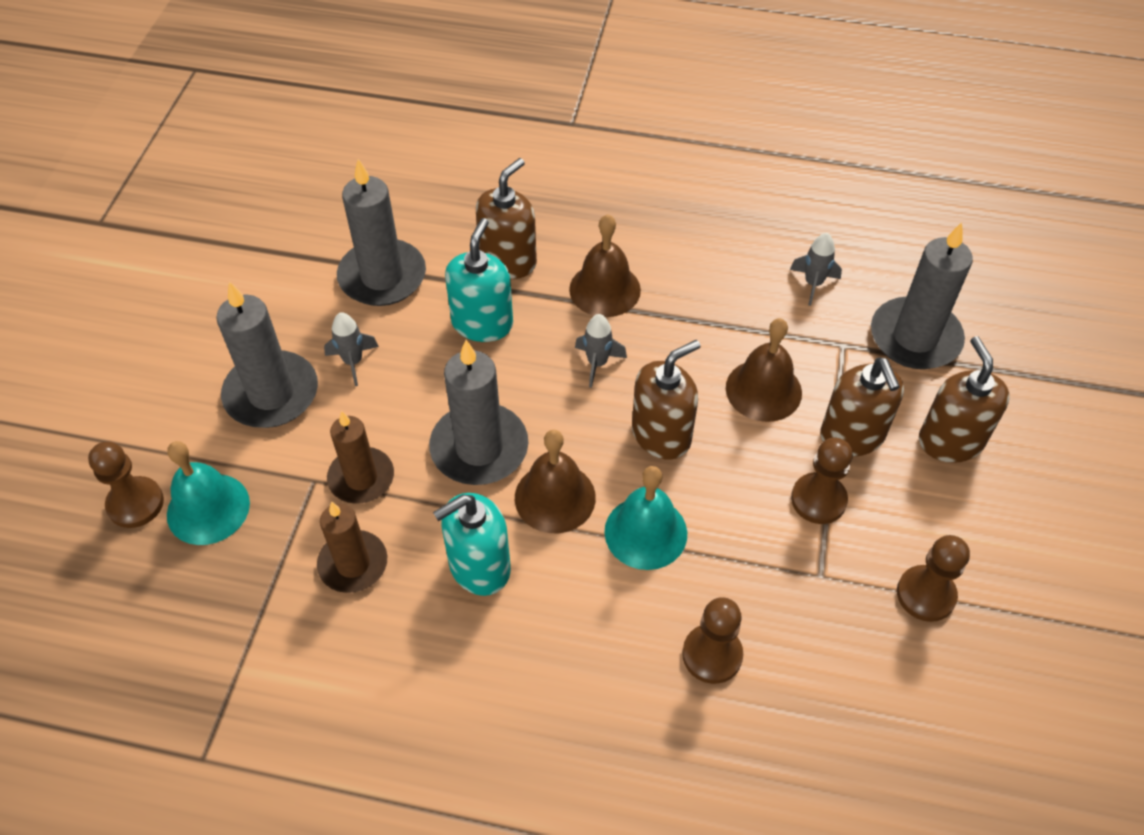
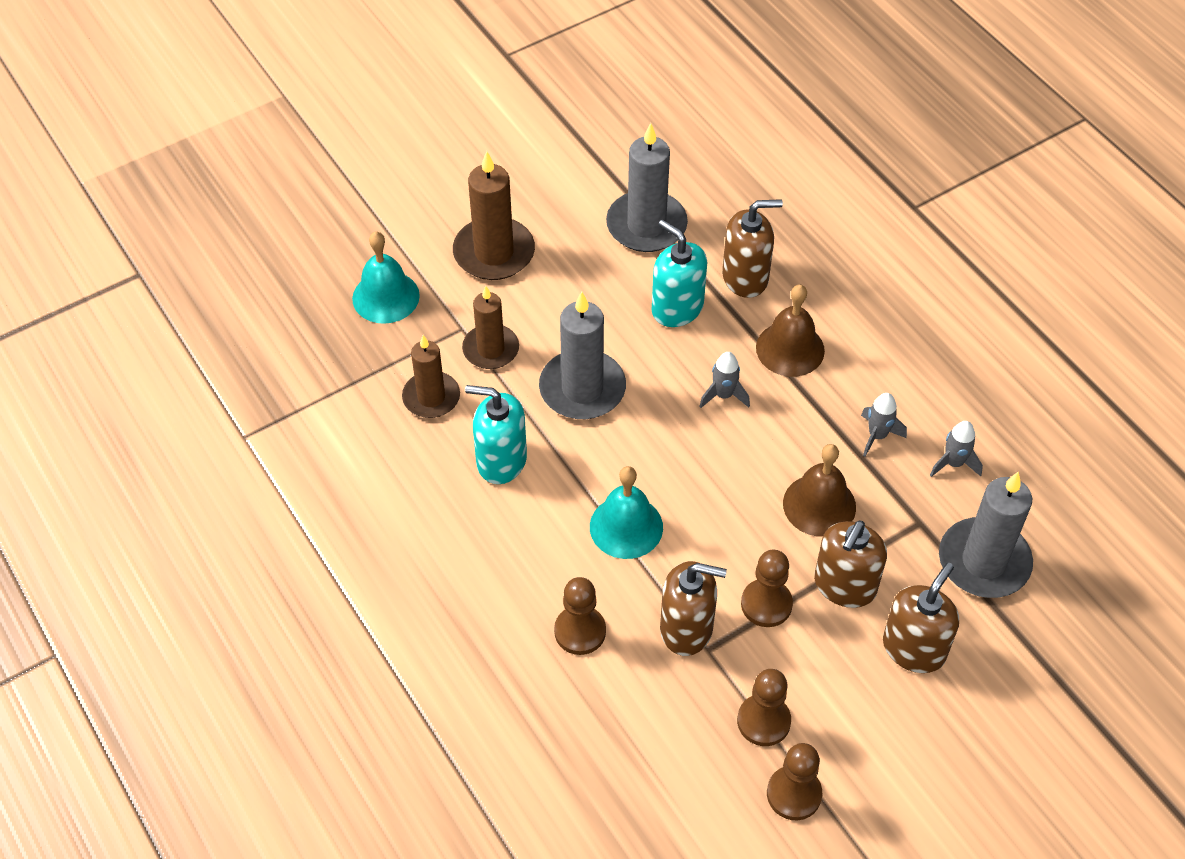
camera: 45 degrees right, 0 degrees up
brown pawn [88,442,164,528] -> brown pawn moved to [767,743,822,820]
grey candle [216,281,318,428] -> brown candle [453,151,535,280]
grey rocket [324,312,379,386] -> grey rocket moved to [861,393,907,457]
turquoise soap dispenser [445,218,513,342] -> turquoise soap dispenser turned 105 degrees counterclockwise [652,220,707,327]
brown bell [515,430,596,533] -> none
brown soap dispenser [632,340,701,460] -> brown soap dispenser moved to [660,561,727,656]

